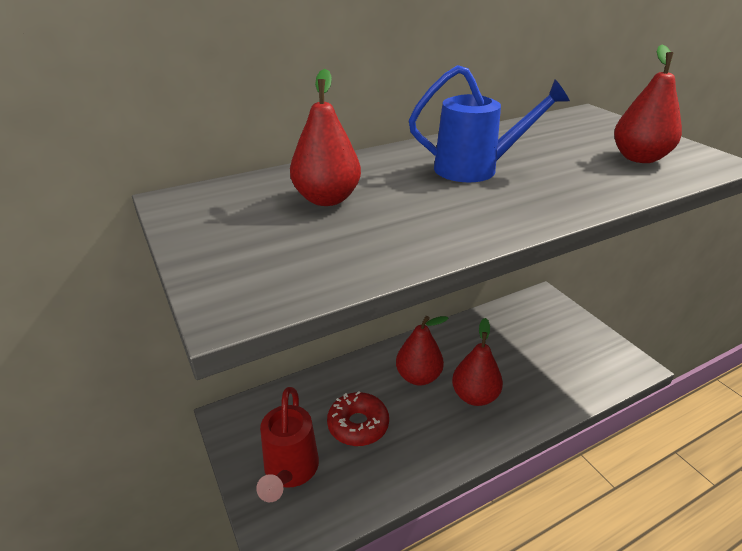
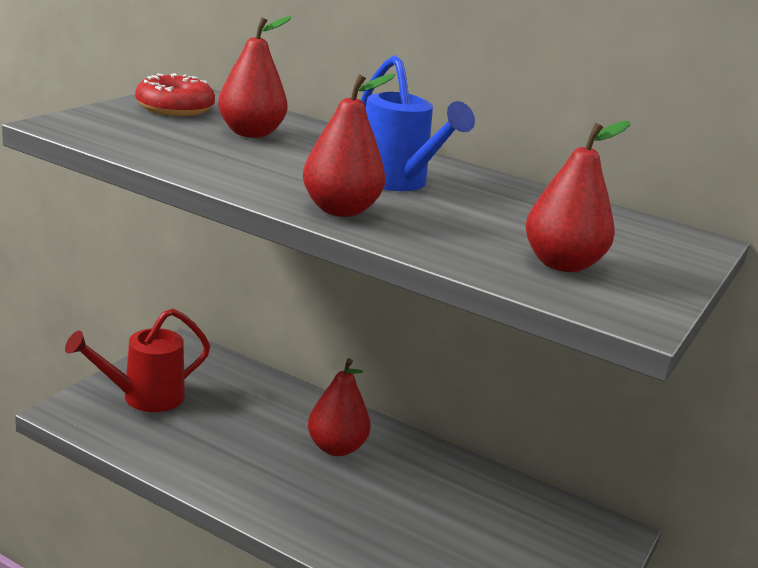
camera: 55 degrees right, 10 degrees down
red donut [327,391,389,446] -> red donut moved to [135,73,215,116]
red pear [452,318,503,406] -> red pear moved to [303,74,395,217]

